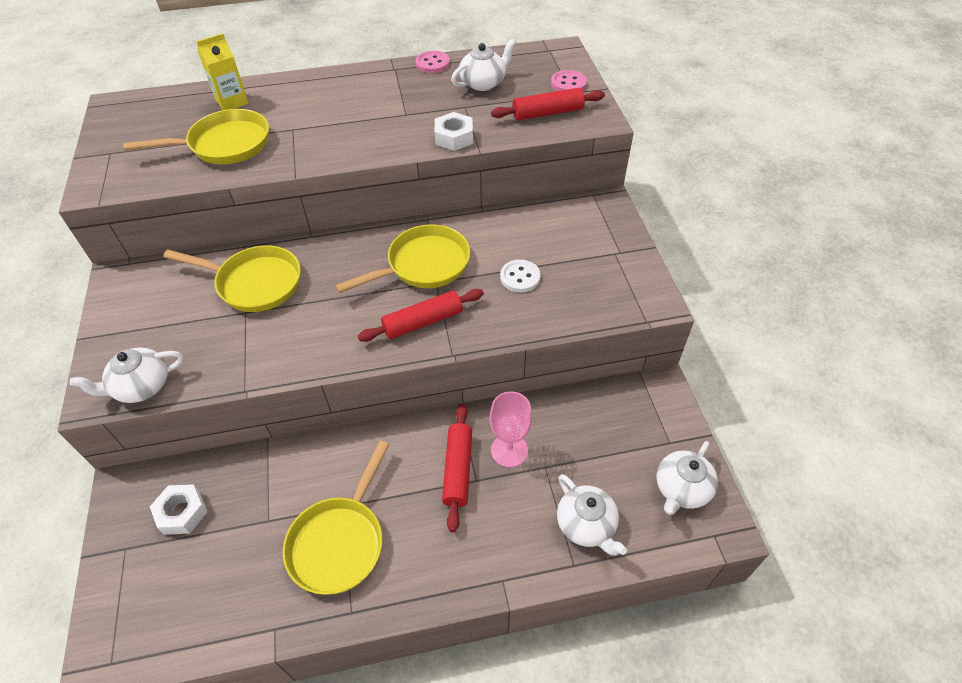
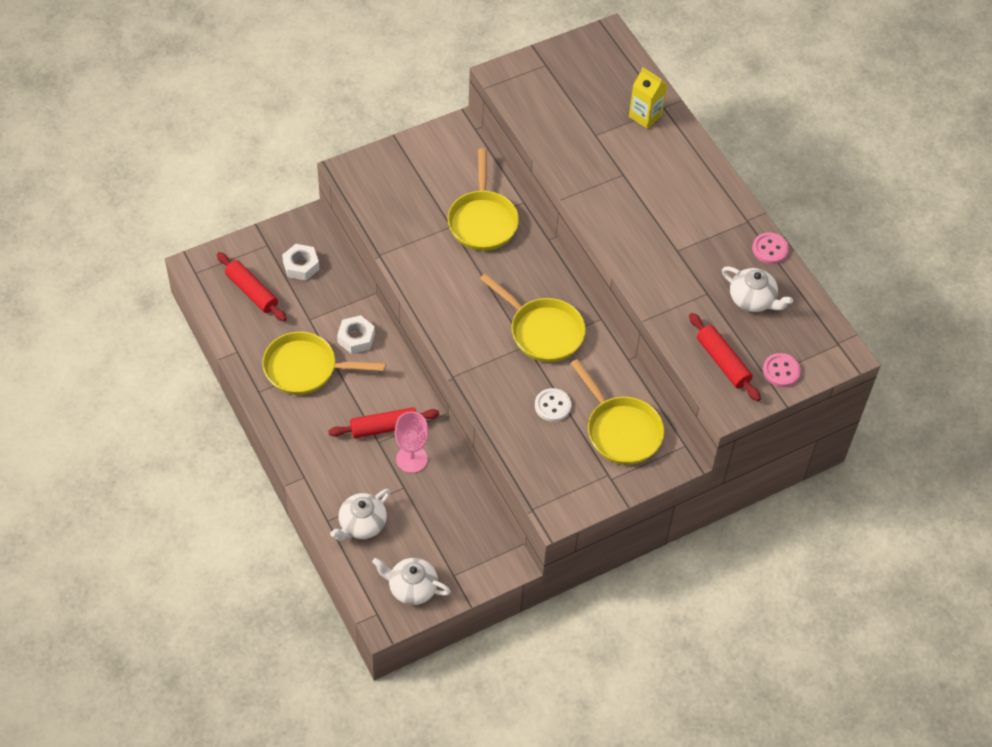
camera: 70 degrees right, 5 degrees up
white teapot [70,347,183,403] -> none
yellow pan [123,109,269,164] -> yellow pan moved to [570,359,664,465]
red rolling pin [358,289,484,342] -> red rolling pin moved to [217,252,287,322]
white nut [435,112,473,151] -> white nut moved to [337,315,375,354]

